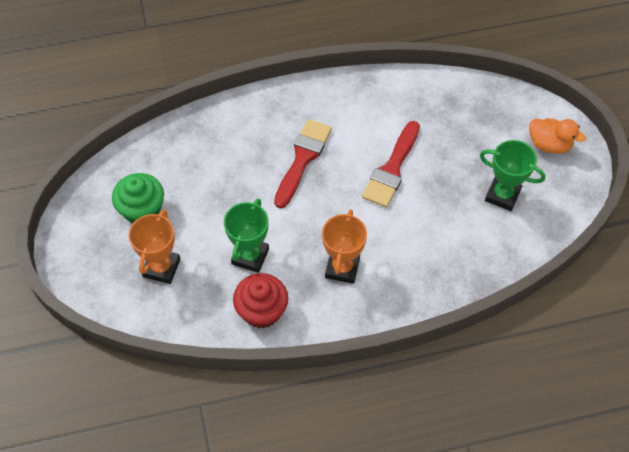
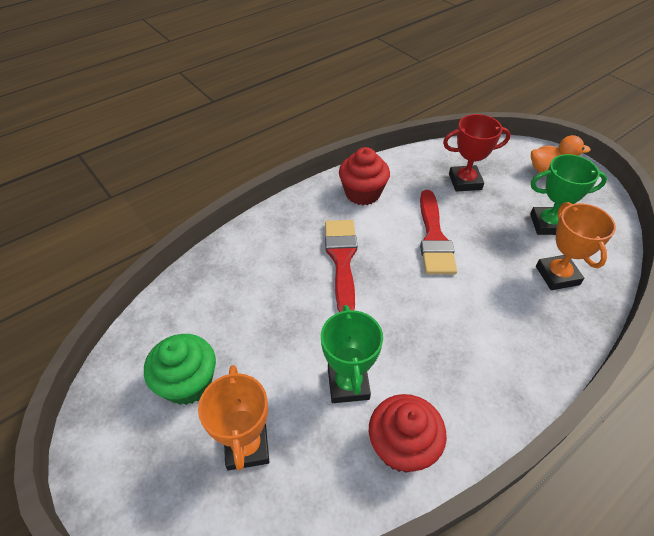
camera: 25 degrees left, 10 degrees down
orange trophy [322,209,367,284] -> orange trophy moved to [536,202,616,290]
none -> red cupcake [339,147,390,205]
none -> red trophy [443,114,511,192]

